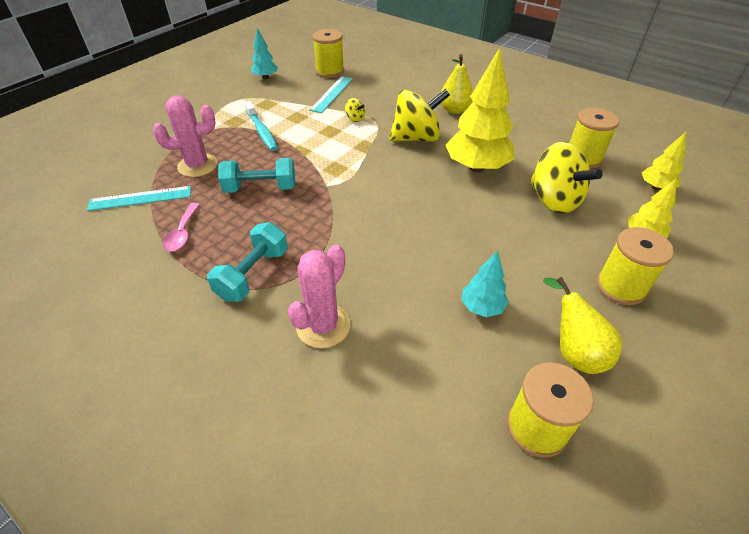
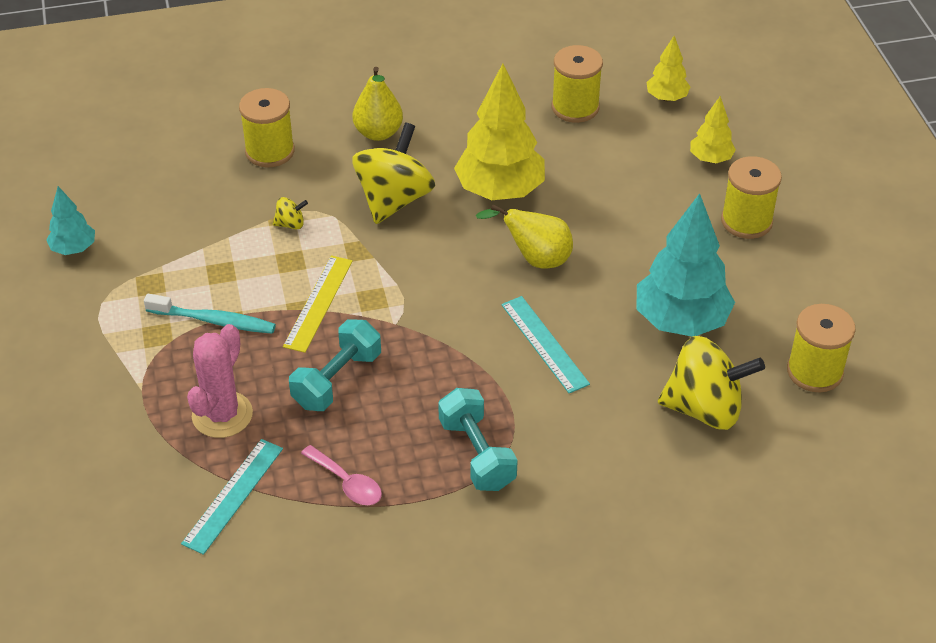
camera: 50 degrees left, 0 degrees up
pink cactus [288,245,350,348] -> none
turquoise ruler [309,76,353,113] -> turquoise ruler moved to [501,296,590,393]
yellow spool [312,29,344,78] -> yellow spool moved to [239,88,295,167]
turquoise tree [461,250,509,317] -> turquoise tree [637,193,735,337], size x1.95
yellow spinning top [530,142,603,214] -> yellow spinning top moved to [658,336,765,430]
yellow pear [543,277,622,374] -> yellow pear moved to [476,204,573,269]
none -> yellow ruler [283,255,353,353]

